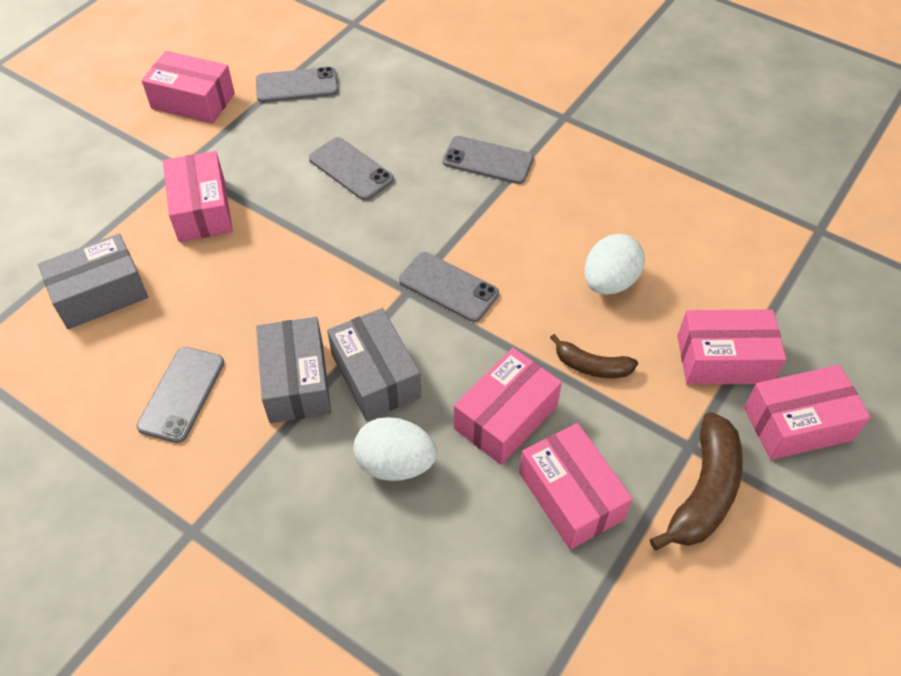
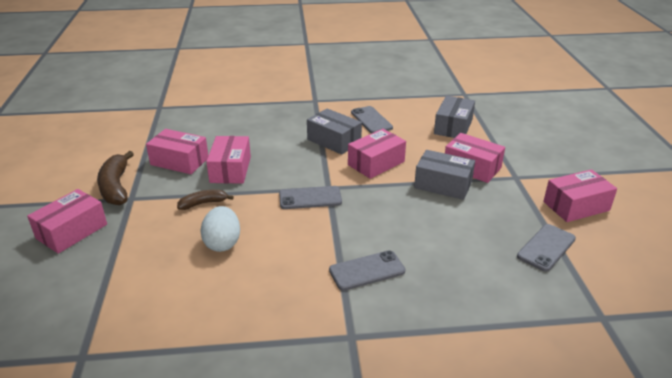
camera: 140 degrees right, 20 degrees down
grey phone [309,137,394,201] -> none
grey box [327,308,421,421] -> grey box moved to [414,150,475,200]
white egg [353,417,437,481] -> none
pink box [677,309,786,385] -> pink box moved to [348,129,406,179]

